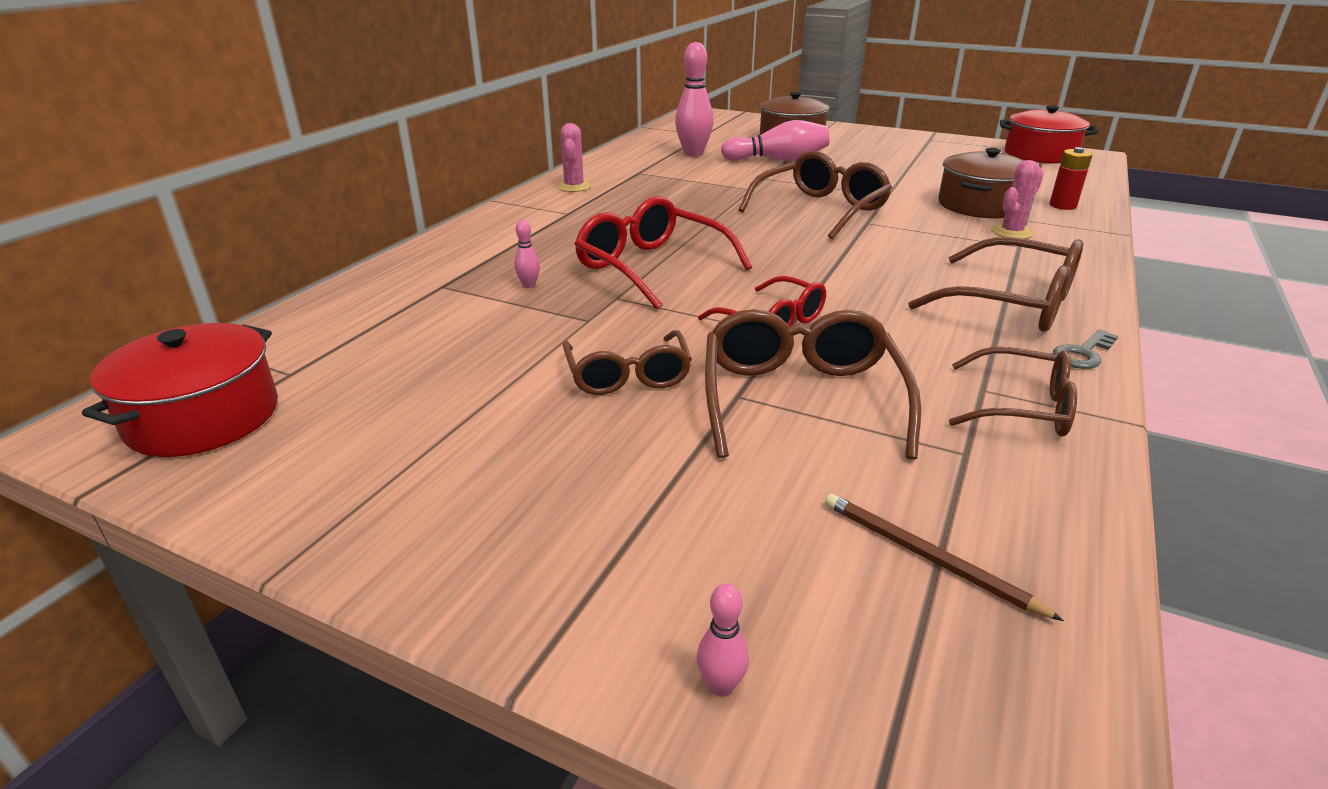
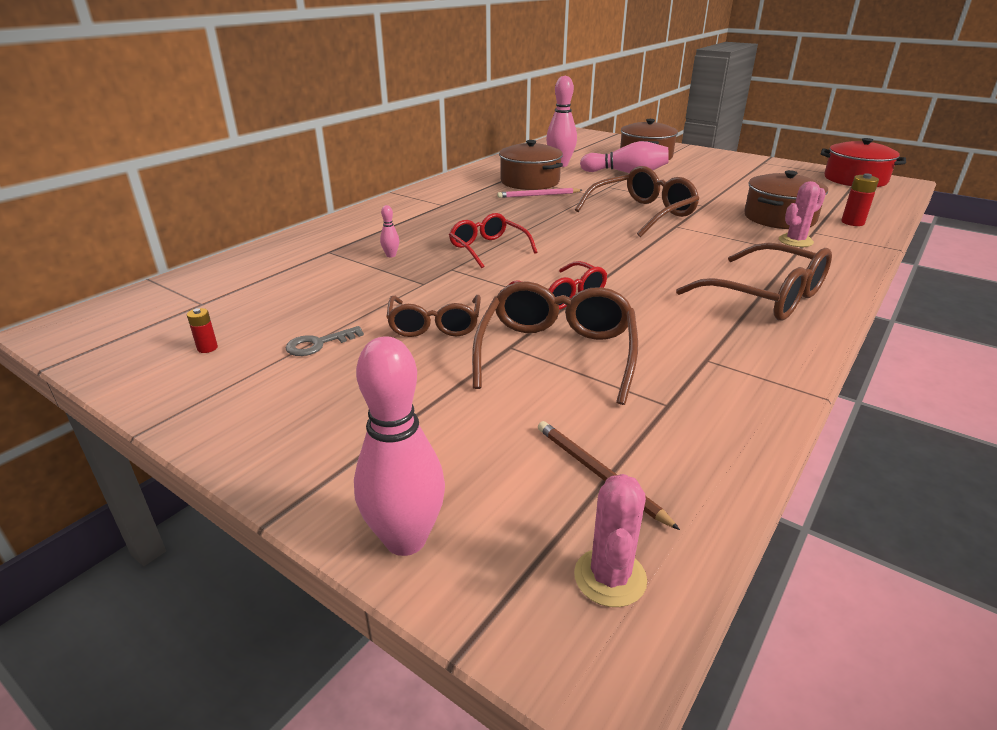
camera: 10 degrees right, 0 degrees up
red pot [82,323,278,457] -> none
pink cactus [557,123,591,192] -> pink cactus moved to [574,474,647,607]
red glasses [575,196,752,310] -> red glasses [449,213,537,268], size x0.65
pink bowling pin [697,583,749,697] -> pink bowling pin [354,336,445,556], size x2.30
brown glasses [949,347,1077,437] -> none
grey key [1053,329,1118,369] -> grey key moved to [286,326,364,356]
none -> red battery [187,308,218,353]
none -> pink pencil [497,188,582,198]
none -> brown pot [499,140,563,190]

